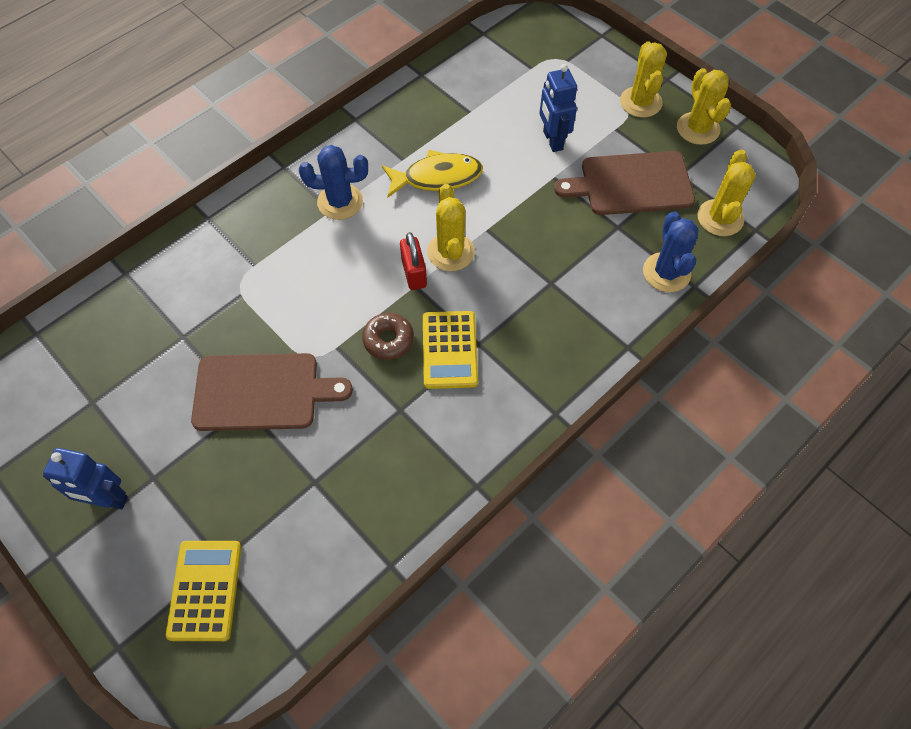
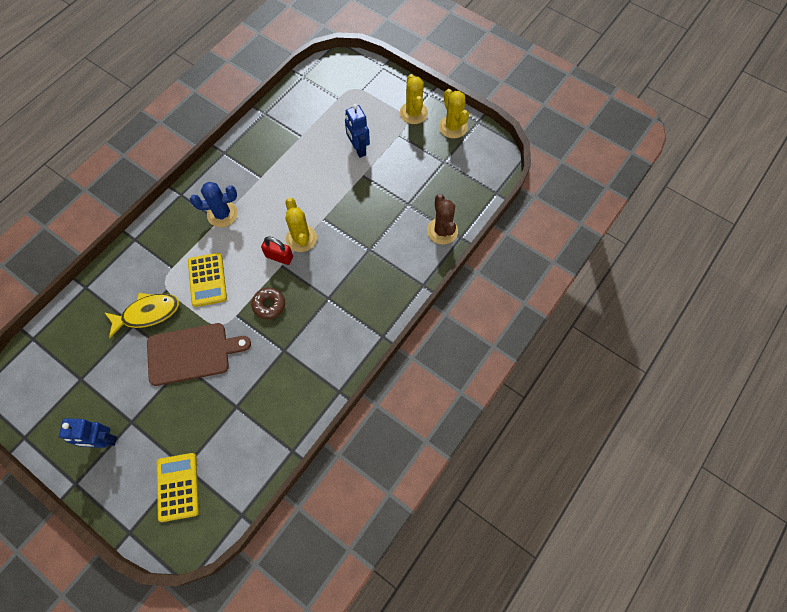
camera: 10 degrees left, 5 degrees up
yellow fish [382,150,483,197] -> yellow fish moved to [104,293,179,338]
red padlock [400,232,427,290] -> red padlock turned 45 degrees counterclockwise [261,237,293,265]
yellow calculator [423,311,478,389] -> yellow calculator moved to [188,253,227,307]
brown cutting board [554,151,695,215] -> none
blue cactus [643,212,699,292] -> brown cactus [427,194,458,245]
yellow cactus [697,149,756,236] -> none

